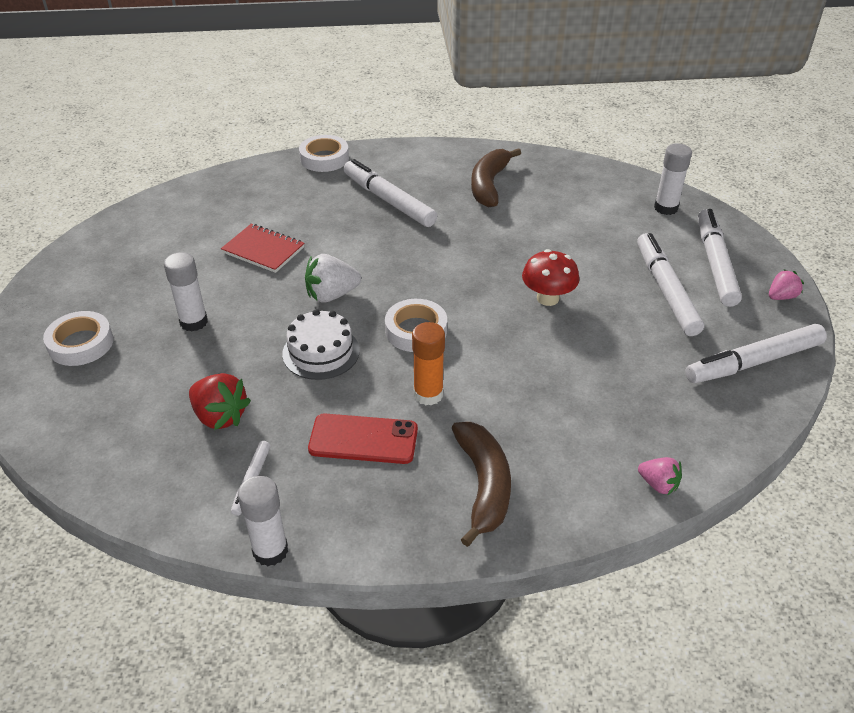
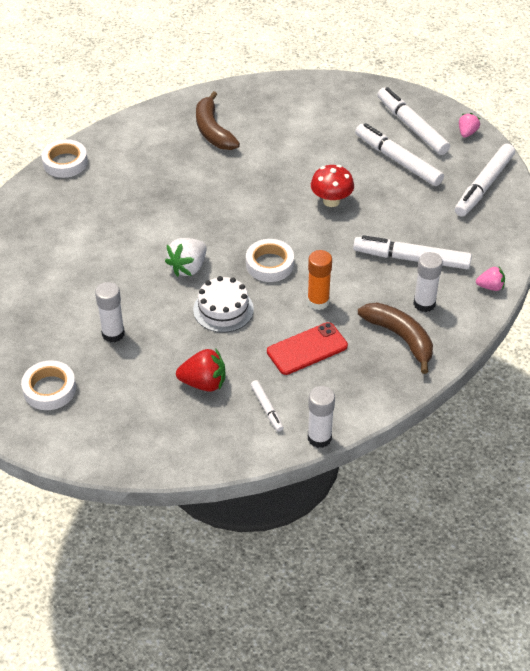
camera: 35 degrees left, 5 degrees up
red notebook [221,224,305,273] -> none
white marker [344,159,437,227] -> white marker moved to [353,235,472,269]
white glue stick [654,143,692,215] -> white glue stick moved to [413,252,443,312]

